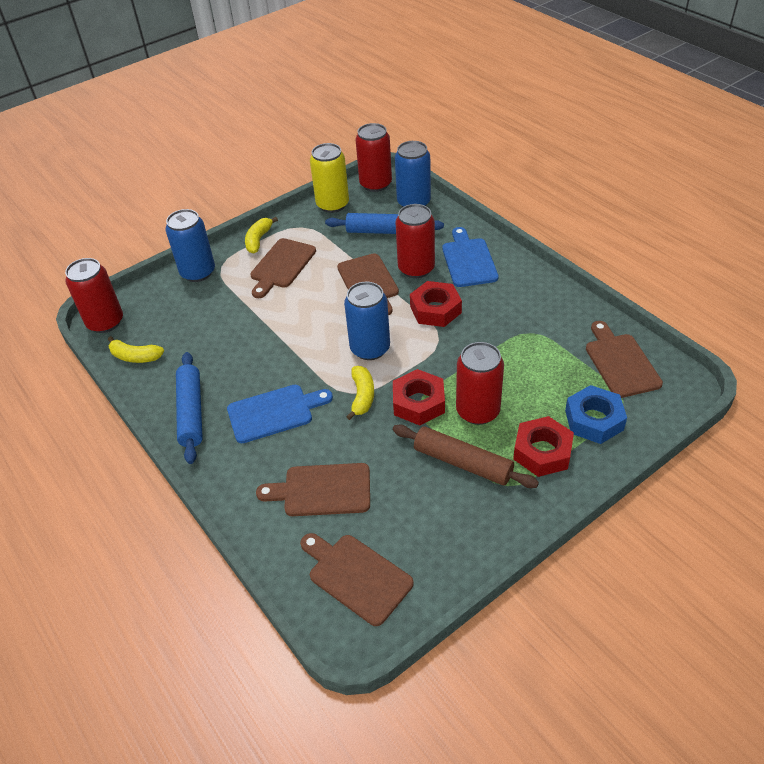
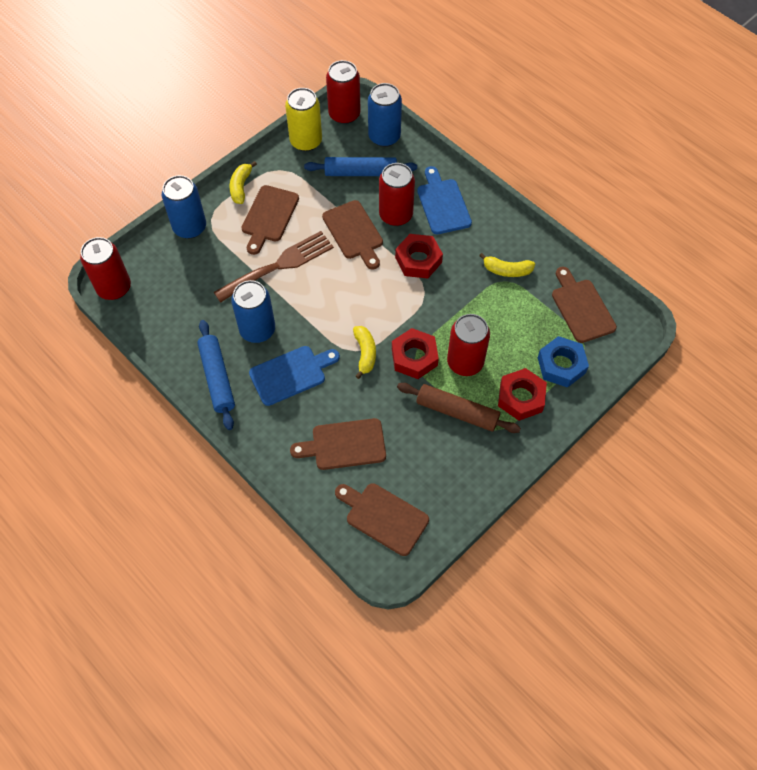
camera: 10 degrees left, 15 degrees up
yellow banana [108,336,164,363] -> yellow banana moved to [479,253,535,277]
blue can [344,282,390,360] -> blue can moved to [231,280,275,343]
none -> brown fork [214,231,334,303]

